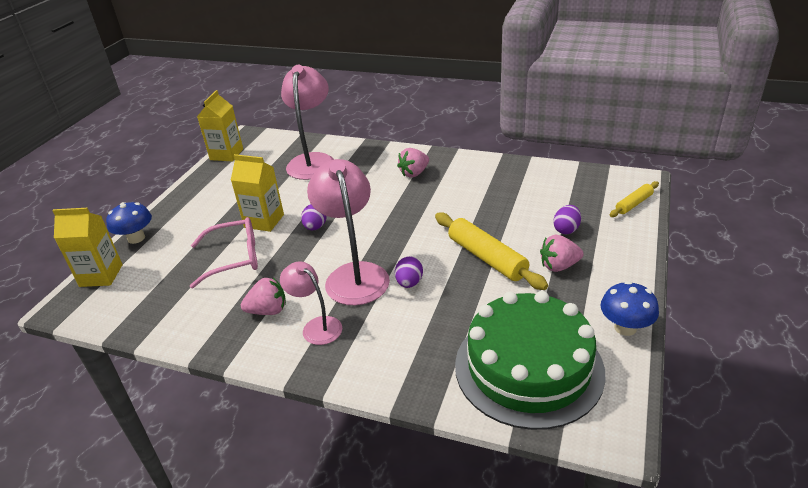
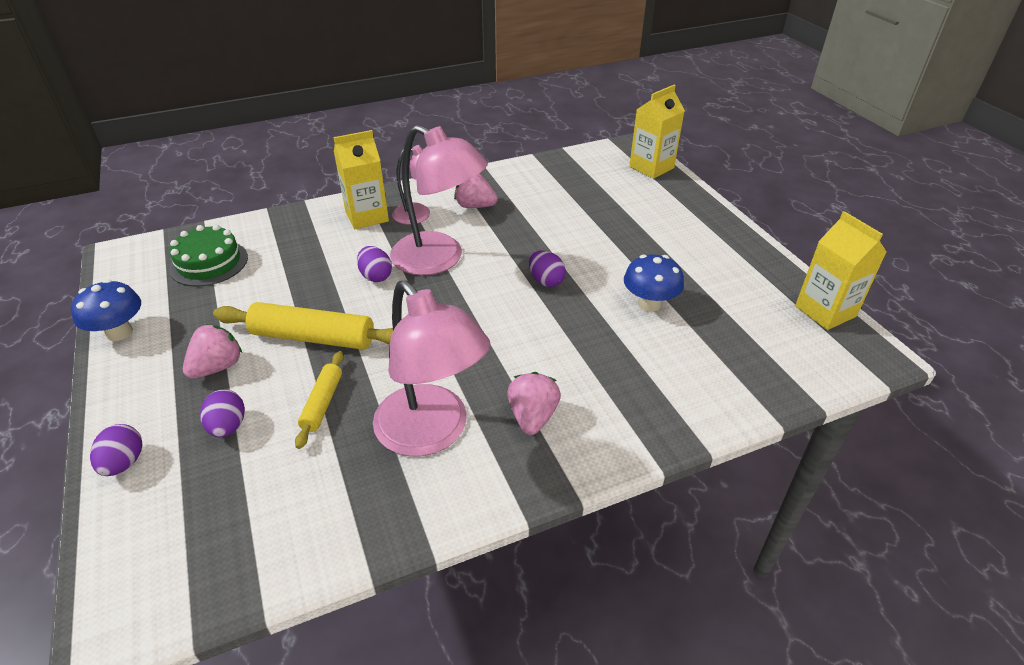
camera: 135 degrees right, 5 degrees up
blue mushroom [106,202,152,244] -> blue mushroom moved to [624,254,684,312]
pink glasses [190,217,258,288] -> none
yellow carton [231,154,284,232] -> yellow carton moved to [334,130,389,229]
pink strawberry [241,278,286,315] -> pink strawberry turned 75 degrees clockwise [454,173,498,208]
pink lamp [281,65,334,180] -> pink lamp moved to [373,280,490,456]
green cake [455,291,605,430] -> green cake [169,225,248,287], size x0.54
yellow rolling pin [610,181,659,217] -> yellow rolling pin moved to [295,351,344,449]
none -> purple egg [90,424,142,476]

